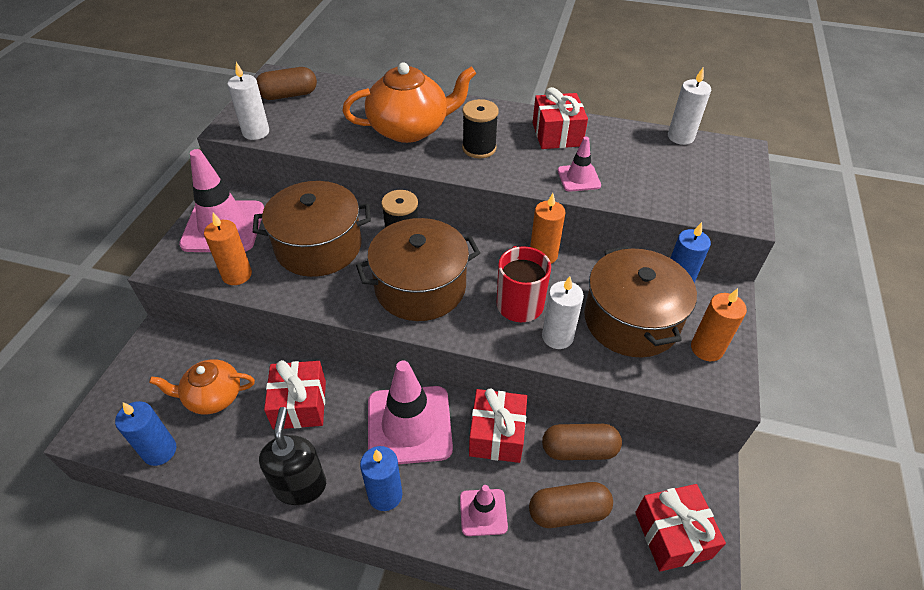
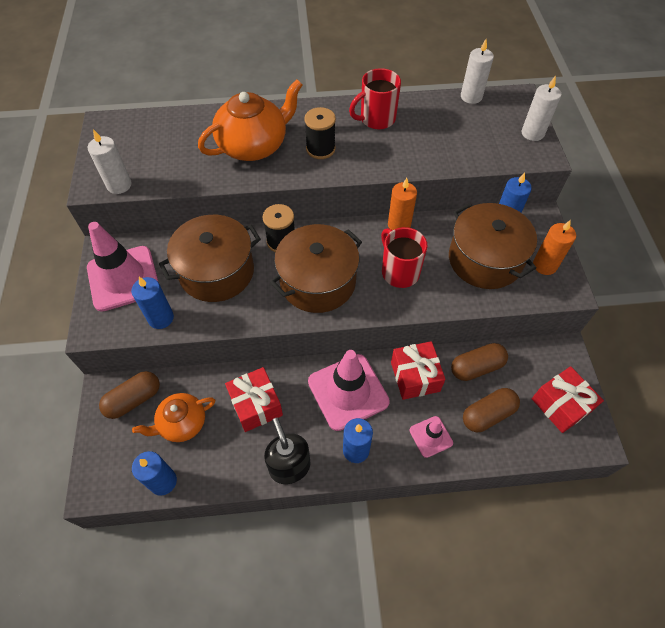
camera: 20 degrees left, 10 degrees up
orange candle [204,213,252,285] -> blue candle [131,277,174,329]
brown capsule [256,67,317,100] -> brown capsule moved to [99,371,160,419]
red gift [533,87,588,149] -> red mug [349,68,401,129]
white candle [542,276,584,349] -> white candle moved to [522,76,561,141]
pink traffic cone [558,137,601,192] -> none

